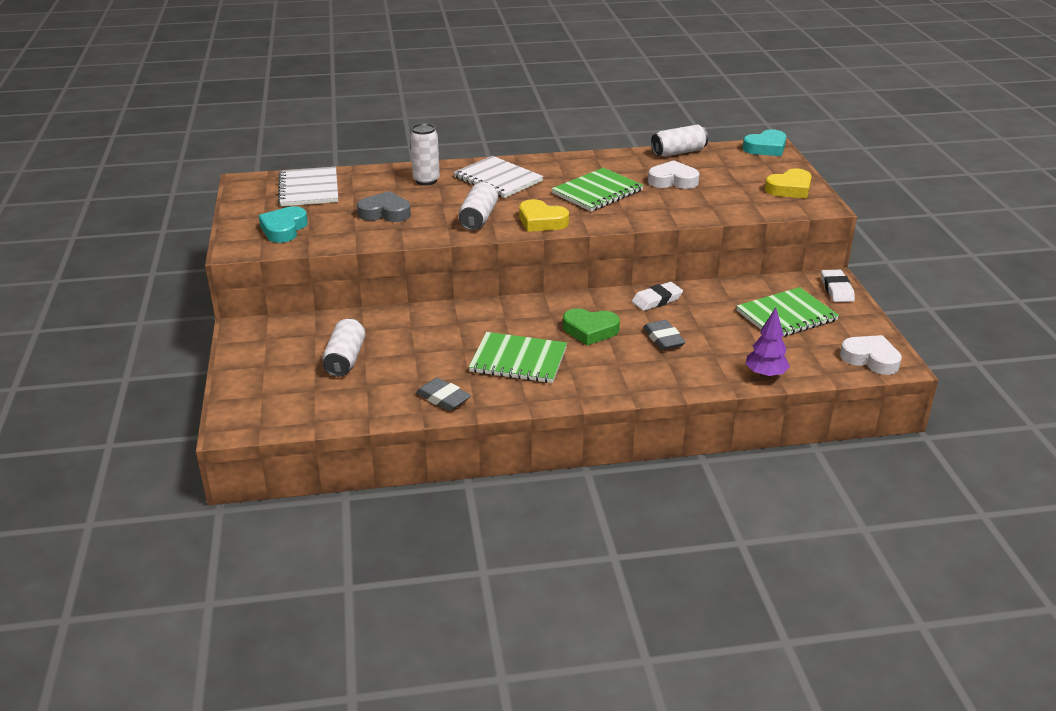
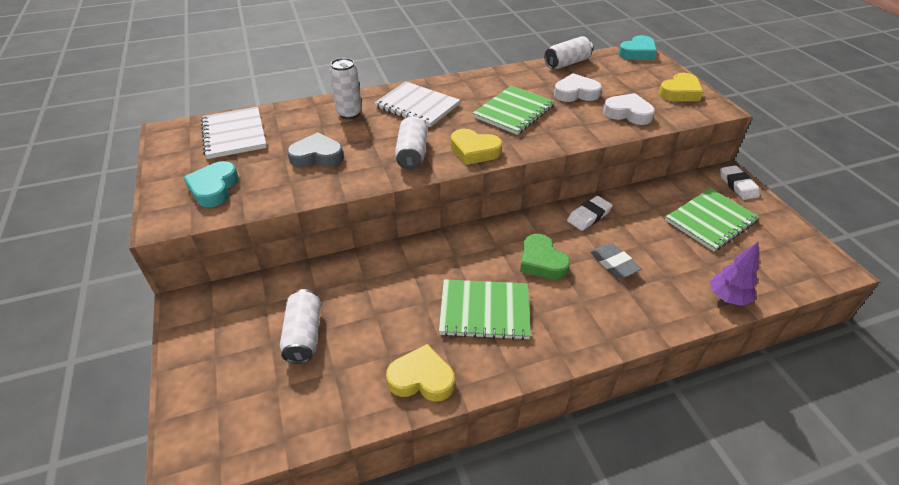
camera: 10 degrees left, 10 degrees up
grey eraser [416,378,471,411] -> yellow heart [386,344,455,402]
green heart [563,308,620,345] -> green heart turned 60 degrees clockwise [520,234,570,280]
white heart [840,335,902,375] -> white heart moved to [603,93,655,125]

